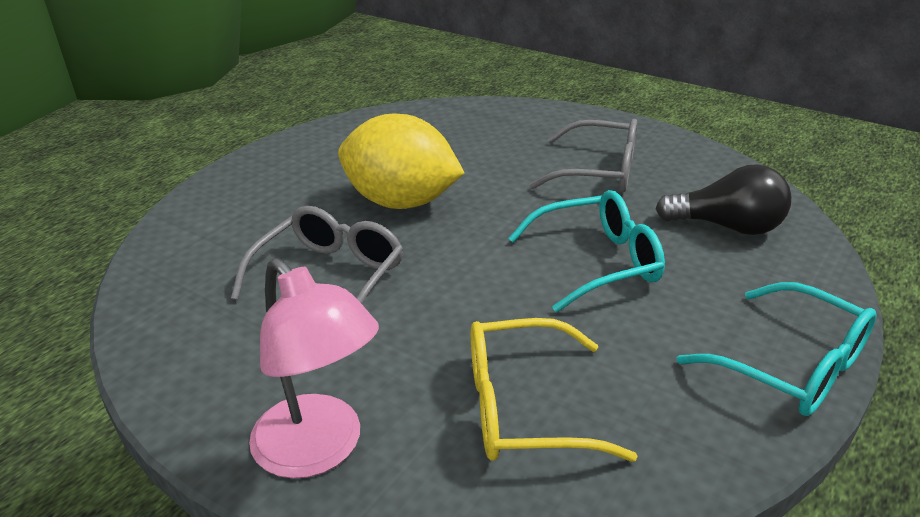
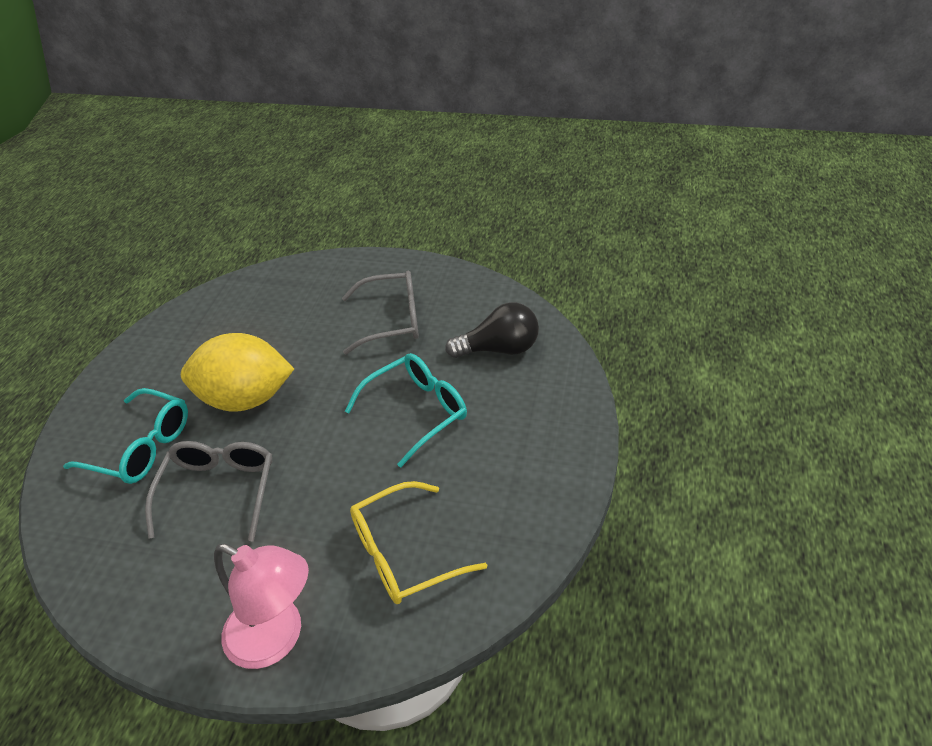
camera: 20 degrees left, 10 degrees up
turquoise glasses [676,282,877,416] -> turquoise glasses moved to [63,388,188,484]

